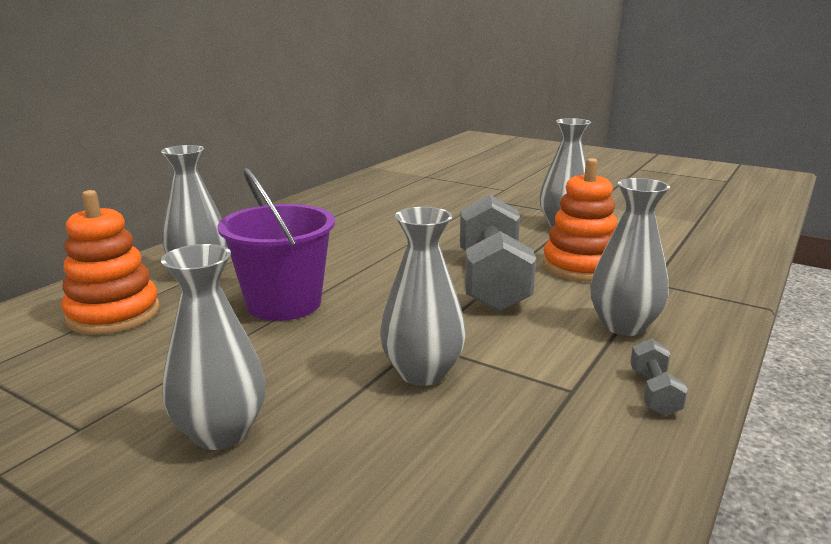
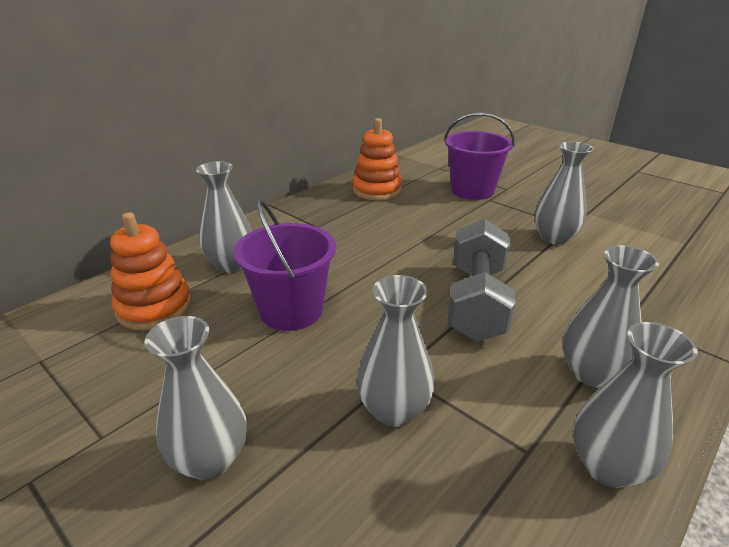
camera: 10 degrees right, 10 degrees up
orange stacking toy [543,158,617,281] -> orange stacking toy moved to [352,118,402,201]
grey dumbbell [630,339,688,416] -> grey vase [574,322,698,488]
none -> purple bucket [444,112,515,200]

